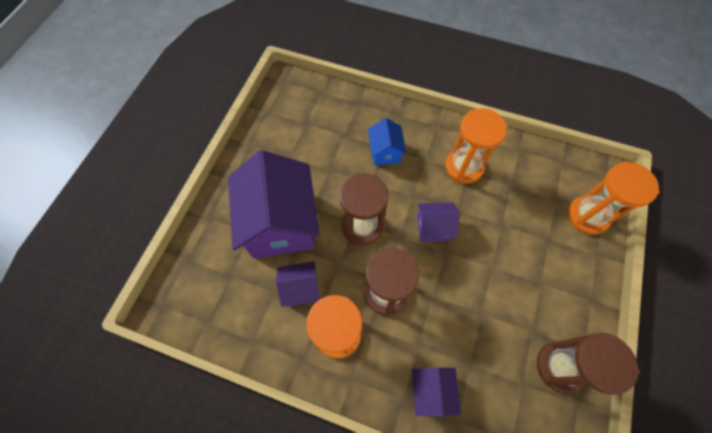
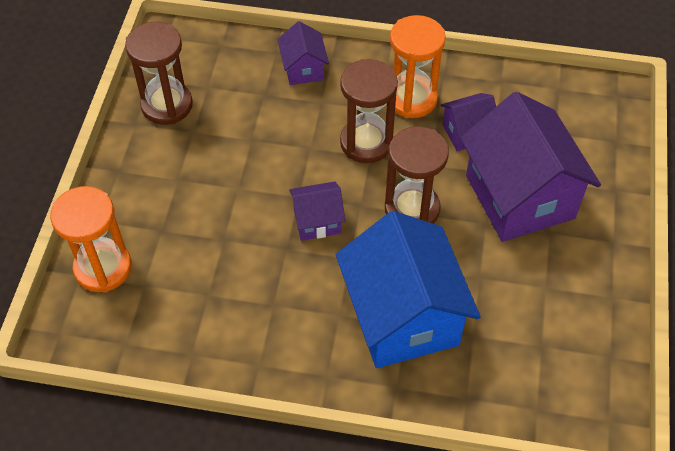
camera: 170 degrees right, 10 degrees down
blue house [368,118,407,165] -> blue house [336,211,481,368], size x2.12
orange hourglass [445,108,507,184] -> none

